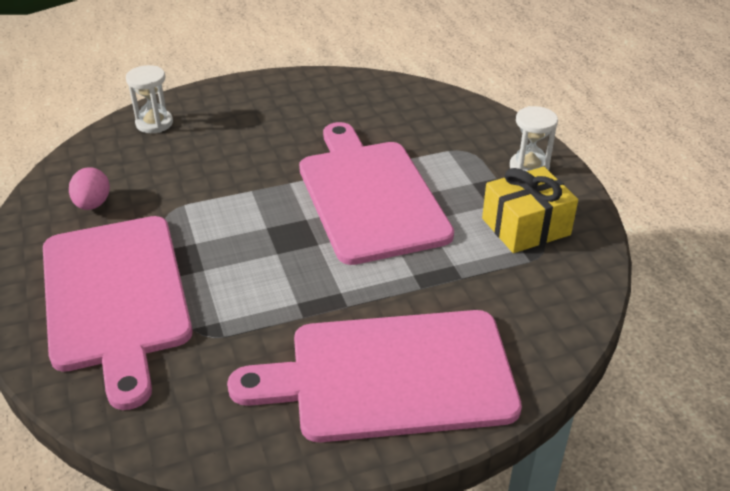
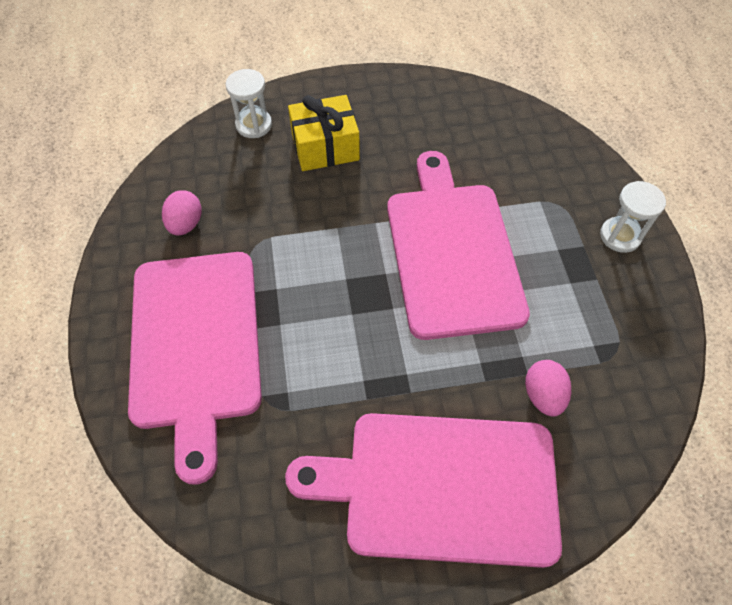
camera: 10 degrees right, 20 degrees up
yellow gift [482,167,578,253] -> yellow gift moved to [288,95,360,171]
none -> pink egg [525,360,571,417]

